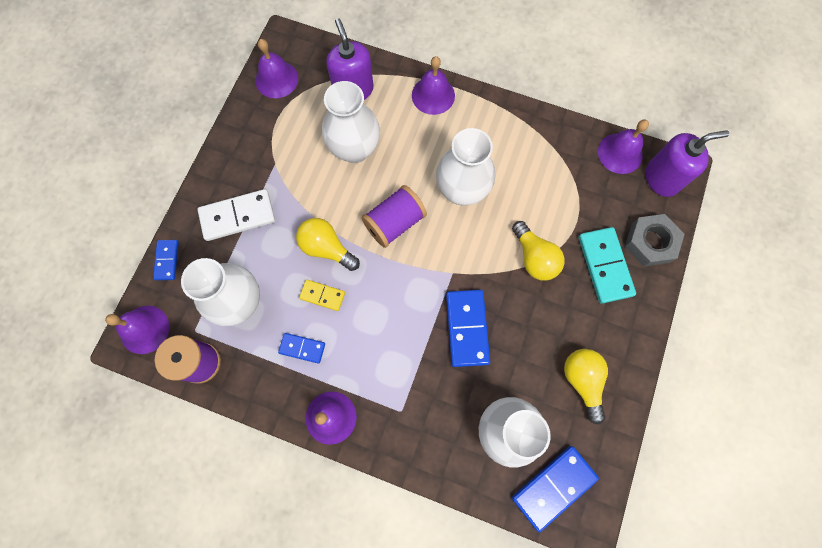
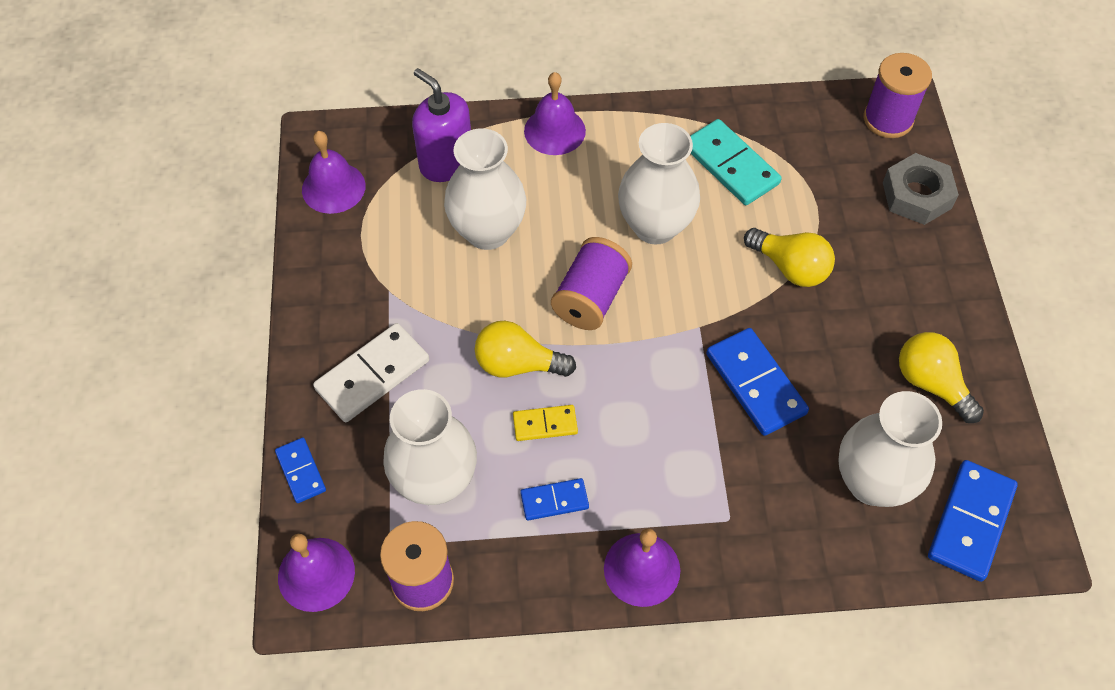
camera: 25 degrees left, 15 degrees down
turquoise domino [579,227,636,304] -> turquoise domino moved to [690,119,782,205]
purple bell [598,120,649,174] -> none
purple soap dispenser [646,130,729,197] -> purple spool [864,53,932,138]

